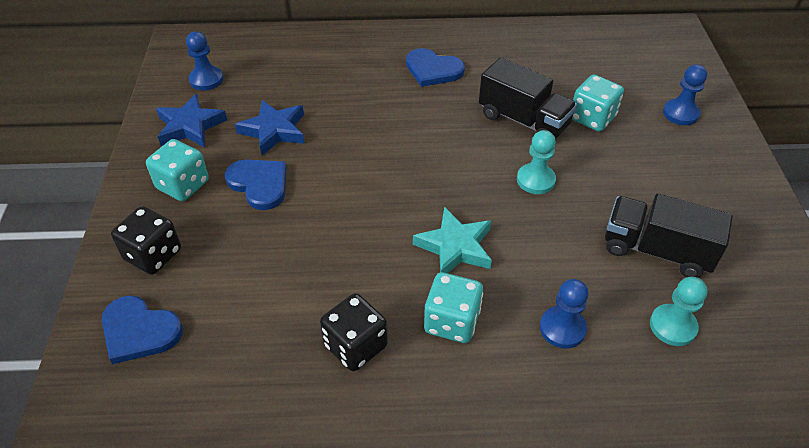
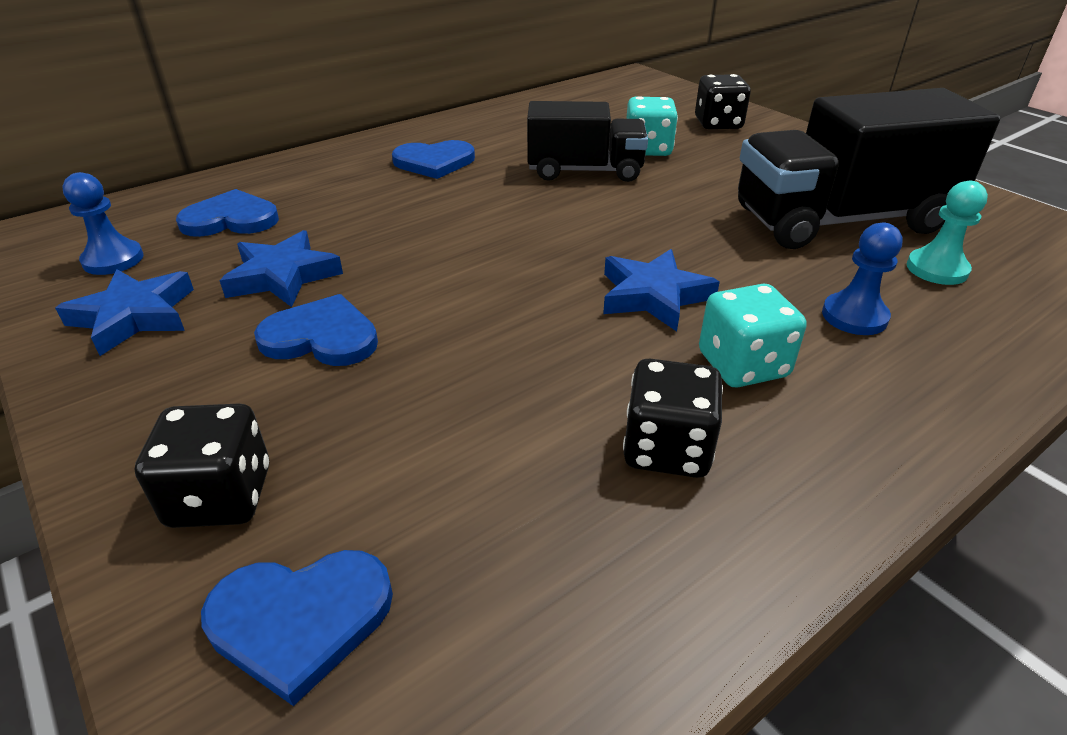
camera: 35 degrees left, 10 degrees down
turquoise dice [146,139,209,201] -> none
turquoise star [413,207,492,273] -> blue star [603,249,720,332]
turquoise pawn [517,130,556,194] -> none
black truck [605,193,733,278] -> black truck [738,88,1000,249], size x1.60
blue pawn [663,64,707,125] -> black dice [695,74,751,129]
none -> blue heart [176,189,279,237]

